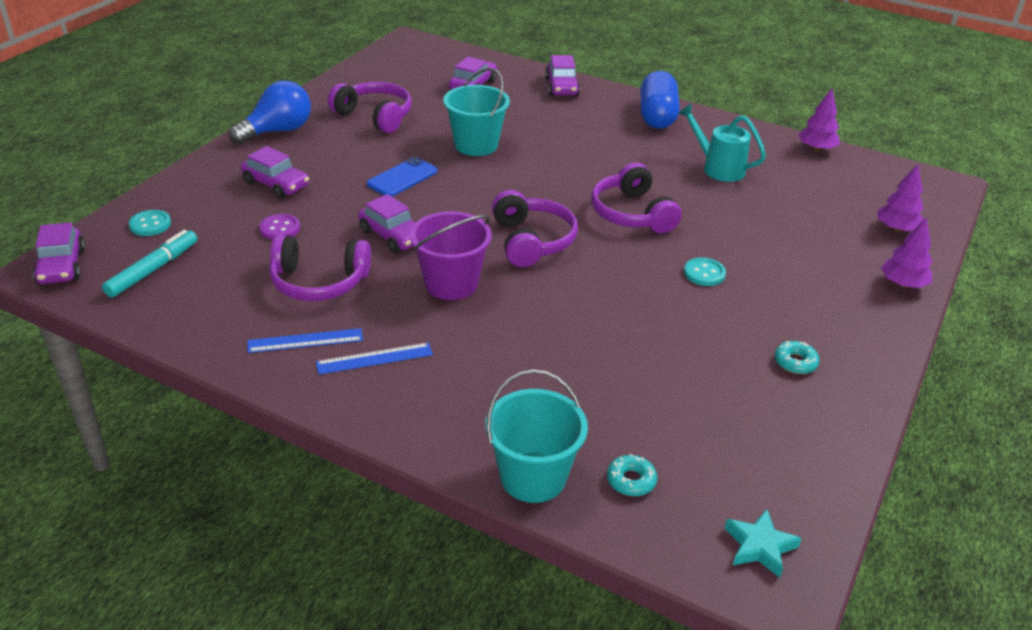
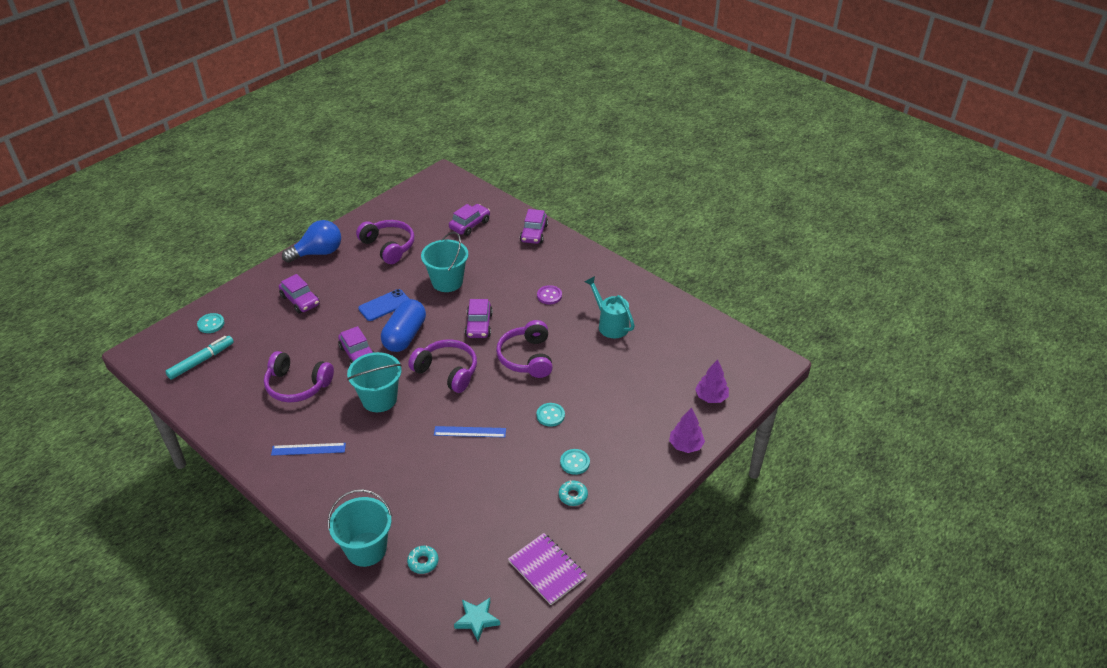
camera: 15 degrees right, 5 degrees up
purple car [33,222,85,284] -> purple car moved to [465,299,493,338]
blue ruler [248,328,363,353] -> blue ruler moved to [434,426,506,438]
purple button [260,214,300,240] -> purple button moved to [537,285,562,304]
purple bucket [410,211,492,300] -> turquoise bucket [347,352,402,412]
purple headphones [492,190,578,267] -> purple headphones turned 60 degrees counterclockwise [408,339,477,393]
blue capsule [640,71,680,129] -> blue capsule moved to [381,299,426,352]
purple tree [798,88,840,151] -> none
none -> purple notebook [508,533,587,605]
none -> turquoise button [560,449,590,475]

